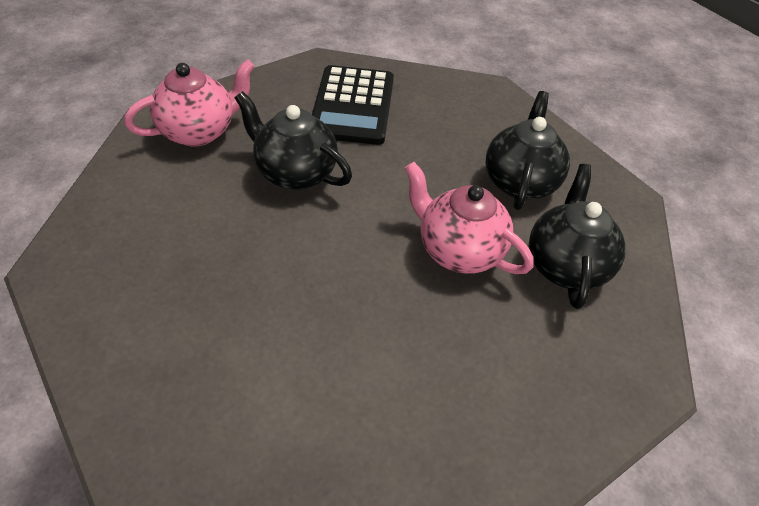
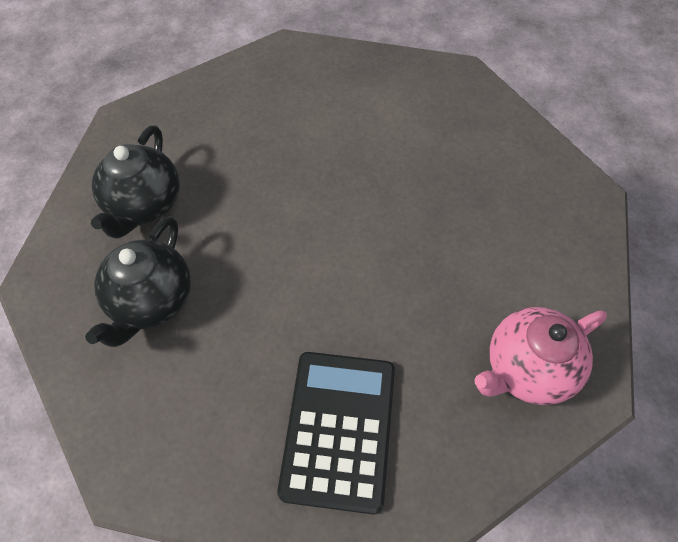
camera: 175 degrees left, 10 degrees up
black teapot [235,91,352,190] -> none
pink teapot [405,162,534,274] -> none

